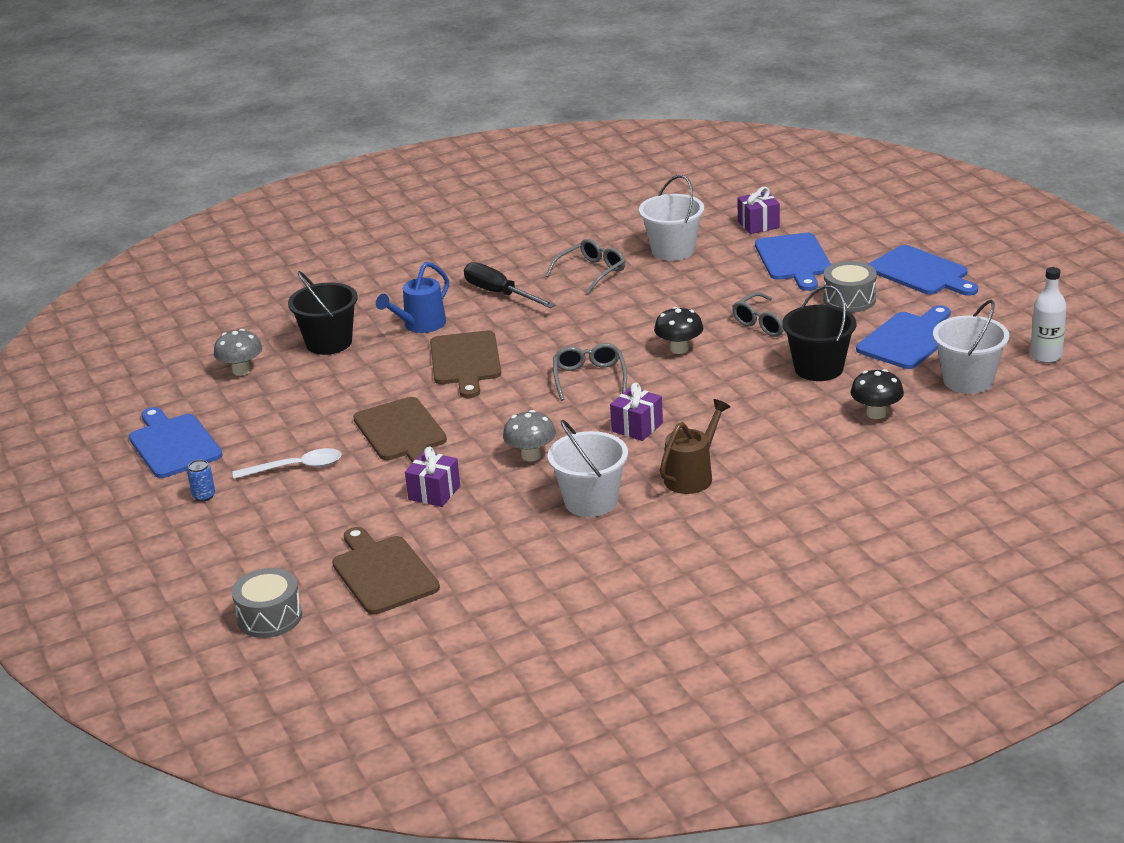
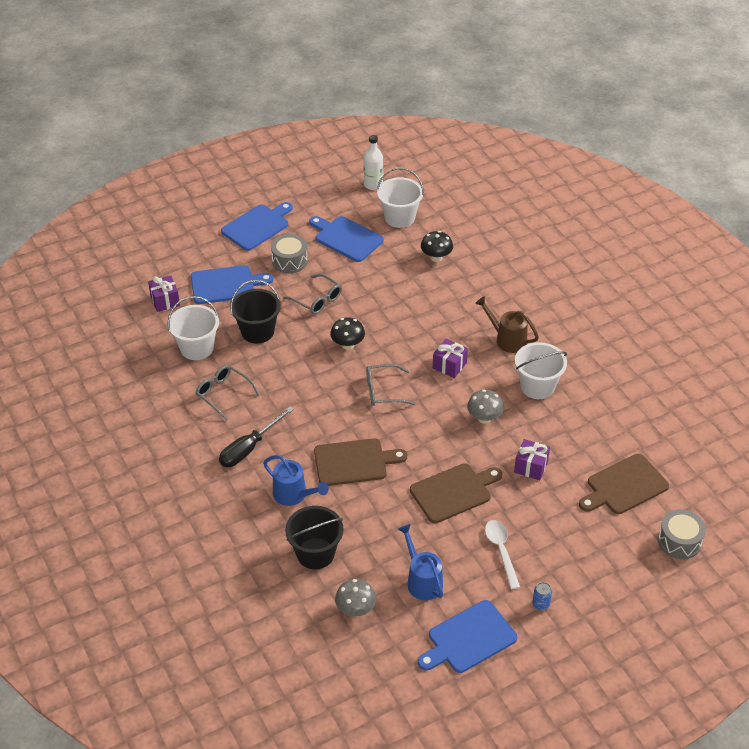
camera: 95 degrees left, 15 degrees up
black bucket [782,285,856,381] -> black bucket moved to [230,280,281,344]
none -> blue watering can [398,524,443,600]

